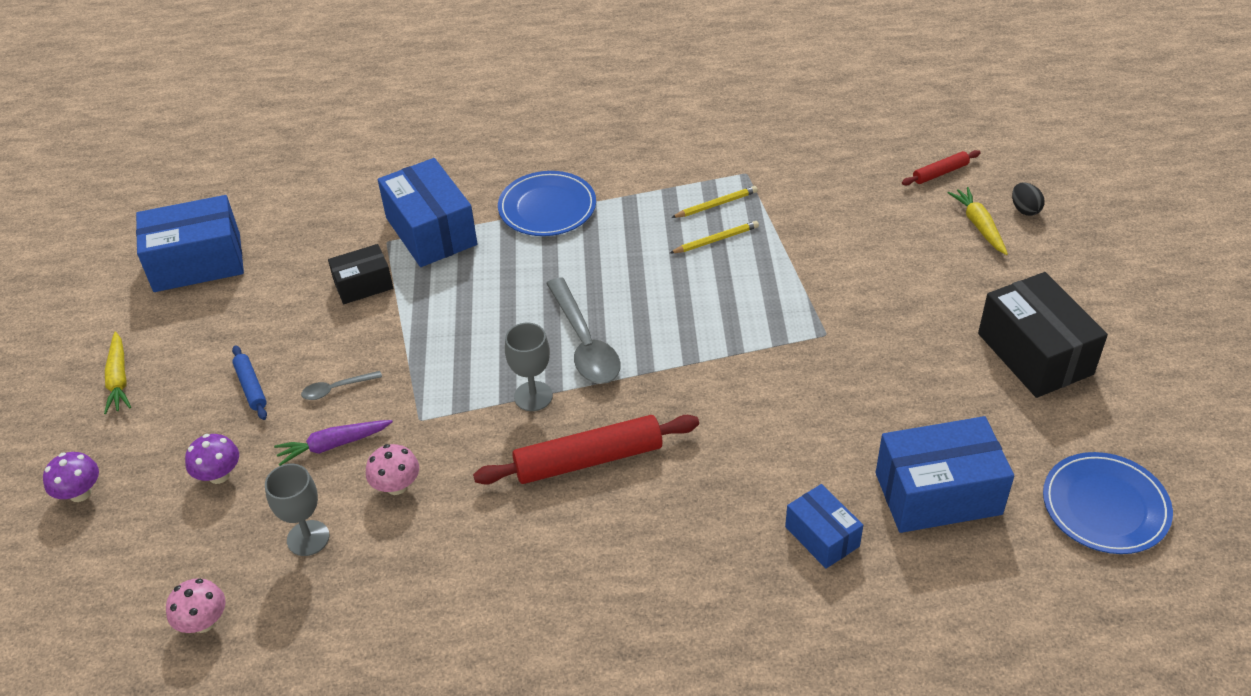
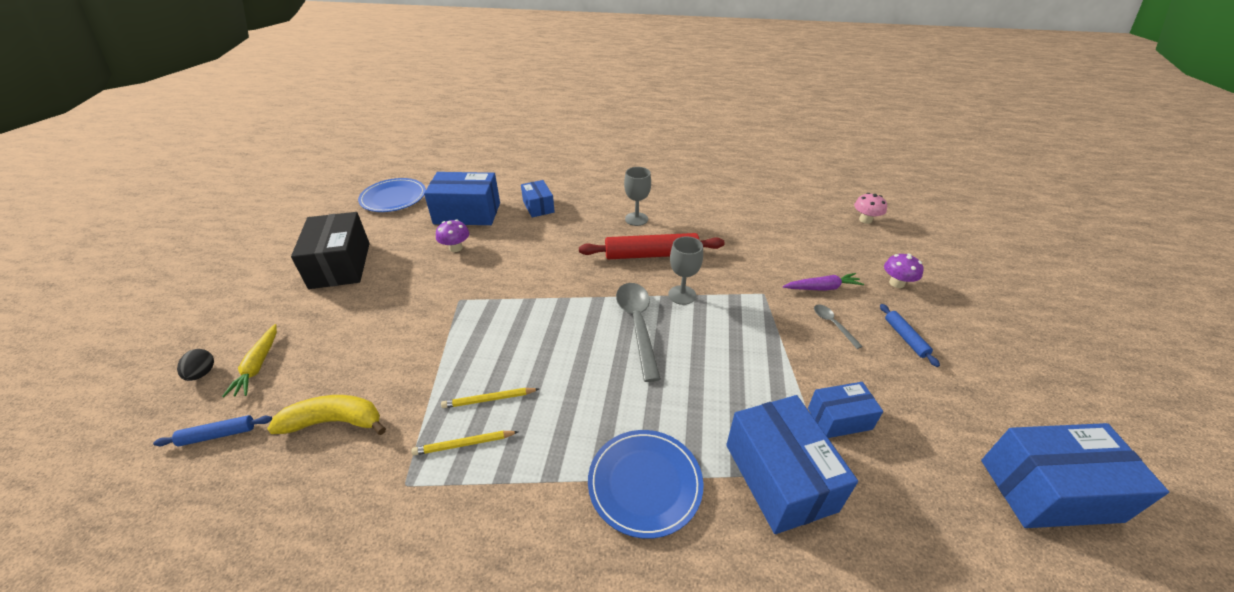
camera: 170 degrees left, 5 degrees down
purple mushroom [43,452,99,502] -> purple mushroom moved to [436,219,469,252]
yellow carrot [104,332,131,414] -> none
grey goblet [265,464,330,556] -> grey goblet moved to [624,167,651,226]
grey spoon [301,371,382,400] -> grey spoon turned 105 degrees counterclockwise [814,305,863,349]
black box [328,244,393,304] -> blue box [808,382,883,438]
pink mushroom [366,444,419,495] -> none
red rolling pin [902,150,980,186] -> blue rolling pin [153,415,272,447]
none -> yellow banana [267,395,386,435]

